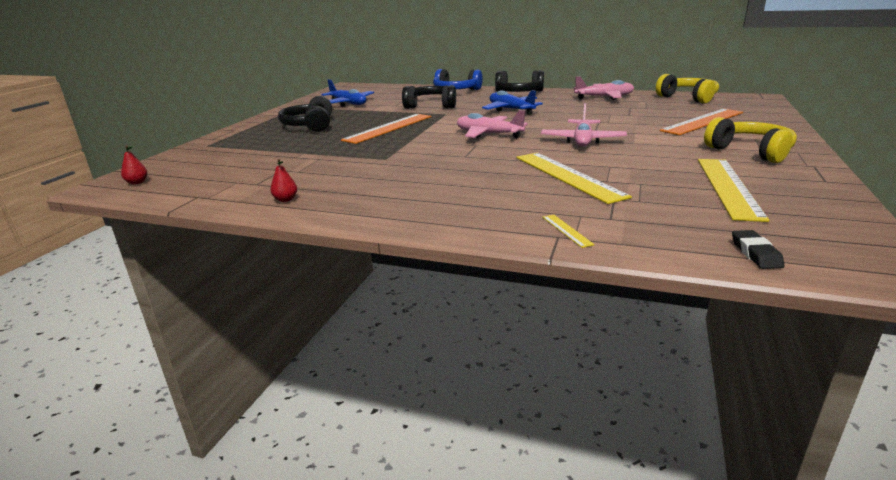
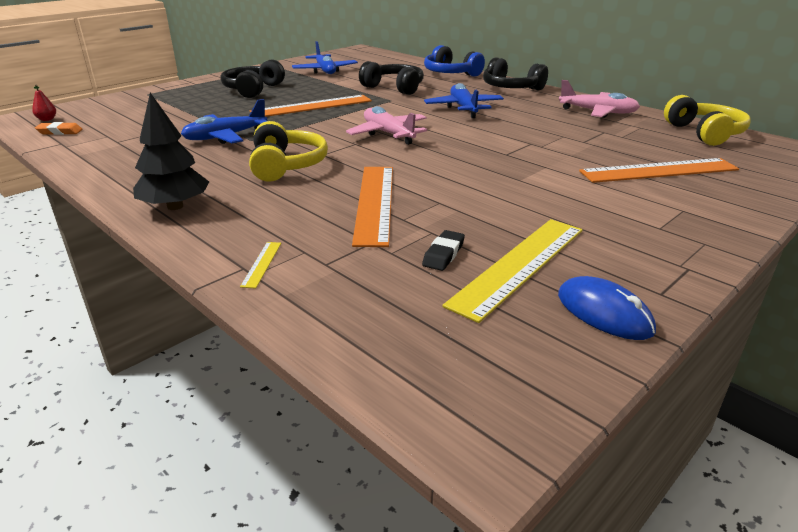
camera: 25 degrees right, 5 degrees up
red pear [270,159,297,202] -> none
yellow ruler [517,153,632,204] -> orange ruler [352,167,393,247]
pink plane [541,103,627,147] -> none
yellow headphones [704,117,797,163] -> yellow headphones moved to [249,121,328,182]
black eraser [732,230,784,269] -> black eraser moved to [422,230,465,271]
none -> orange eraser [35,122,82,135]
none -> black tree [133,93,209,210]
none -> blue plane [181,99,267,144]
none -> blue mouse [558,276,656,340]

